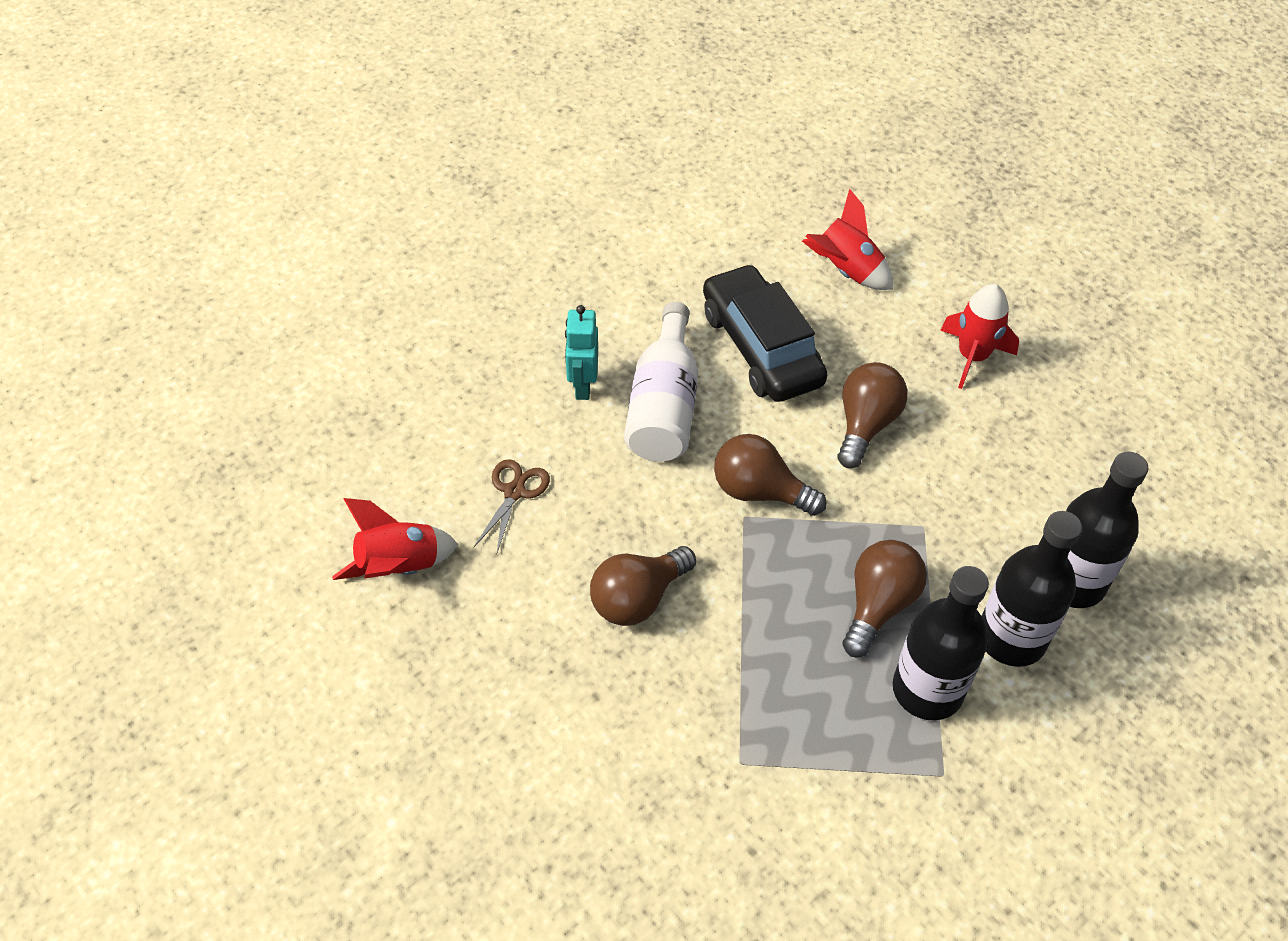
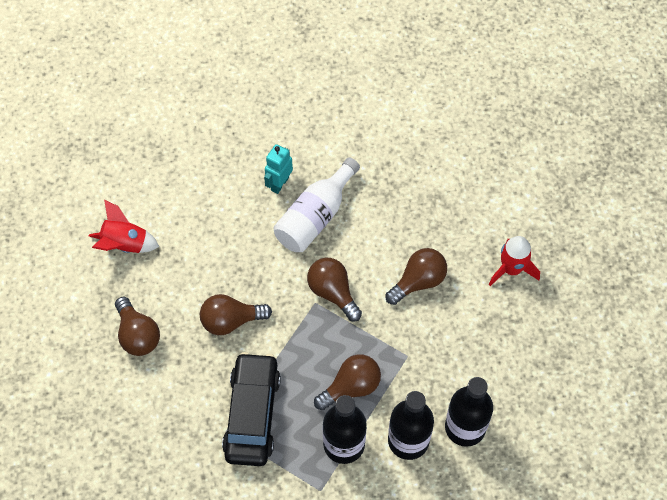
camera: 30 degrees right, 10 degrees up
brown scissors [474,459,550,555] -> none
black car [703,264,828,402] -> black car moved to [222,352,281,466]
red rocket [802,189,893,290] -> none
none -> brown light bulb [115,297,160,356]

